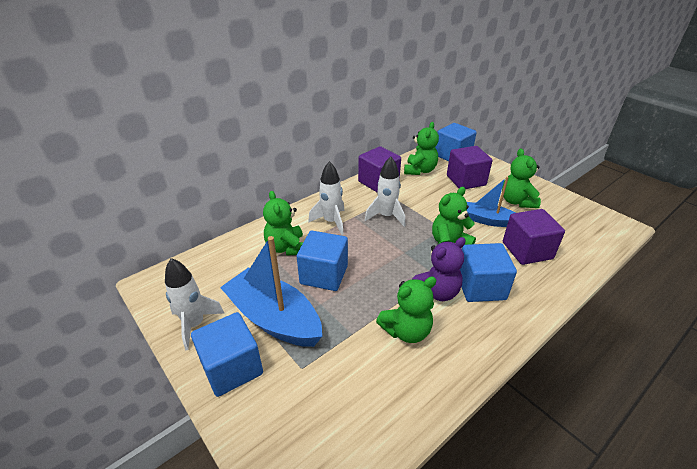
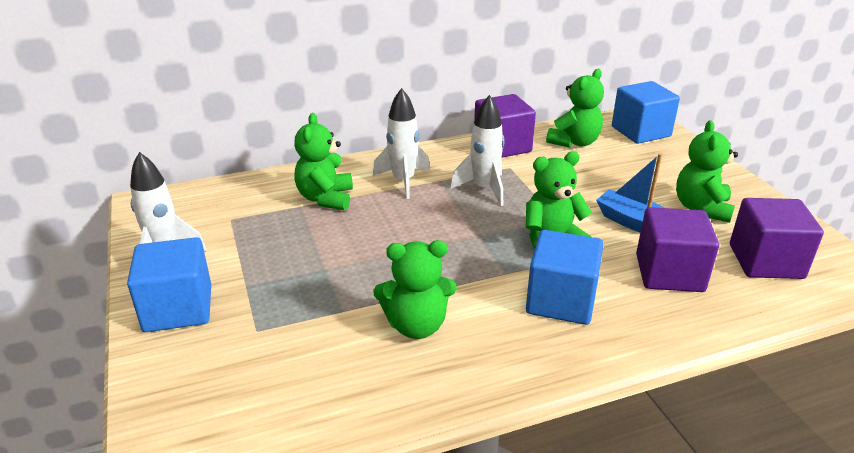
camera: 20 degrees right, 5 degrees down
blue boat [220,236,322,347] -> none
blue cube [297,231,348,291] -> none
purple teddy bear [411,237,466,301] -> none
purple cube [447,146,493,189] -> purple cube moved to [730,198,824,279]

